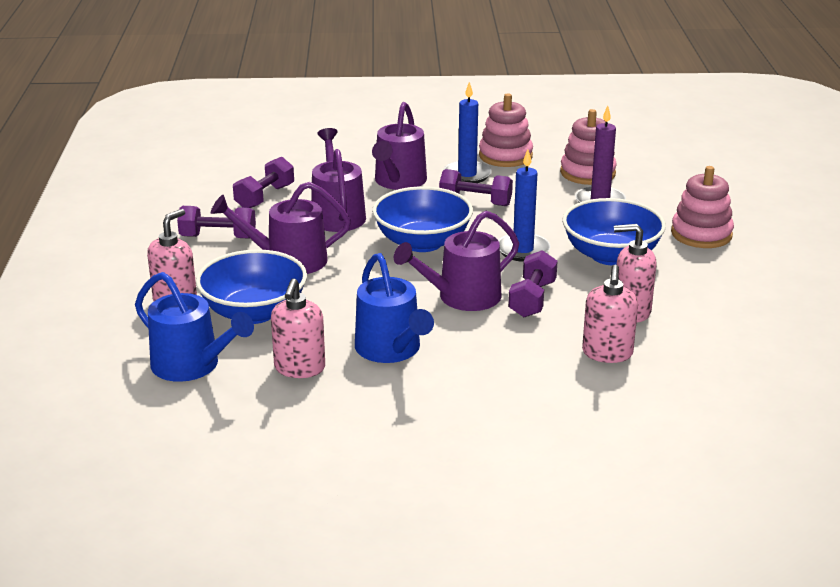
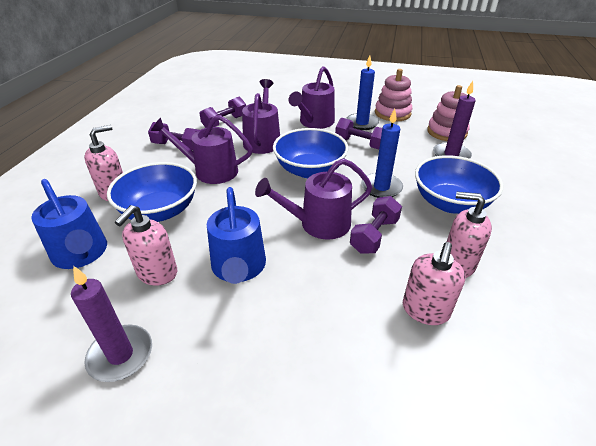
camera: 15 degrees right, 10 degrees up
pink stacking toy [671,166,734,248] -> none
none -> purple candle [71,266,152,382]

